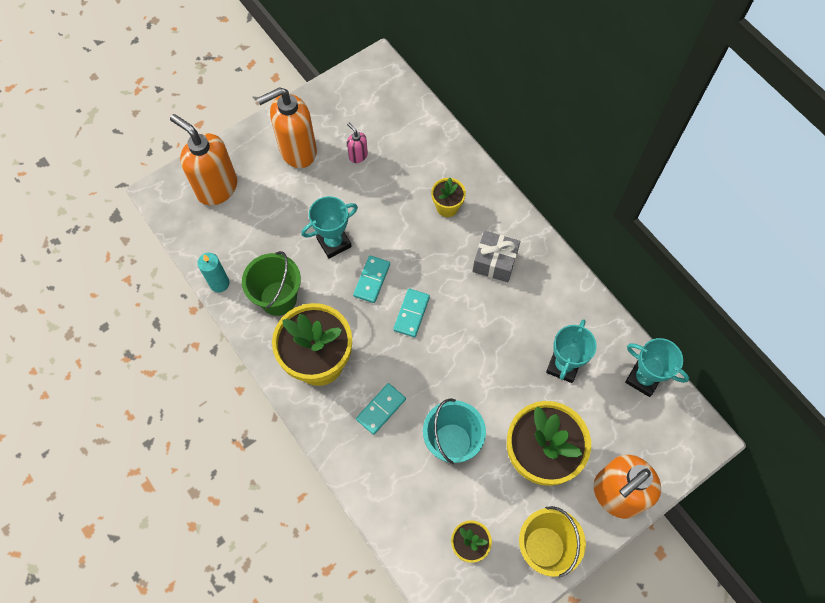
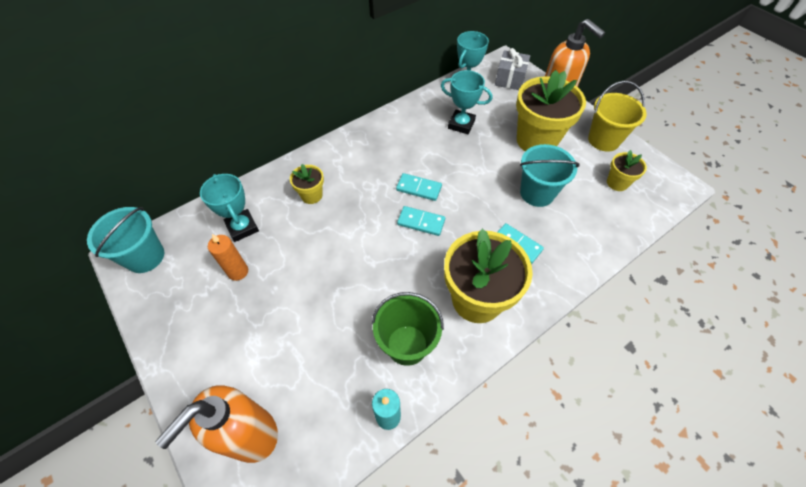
camera: 90 degrees left, 10 degrees down
orange soap dispenser [257,87,317,168] -> none
turquoise trophy [301,196,358,259] -> turquoise trophy moved to [200,174,259,242]
pink soap dispenser [347,123,368,163] -> orange candle [208,234,248,281]
turquoise domino [353,256,390,303] -> turquoise domino moved to [396,173,442,201]
grey gift [473,231,520,282] -> grey gift moved to [495,48,530,90]
none -> turquoise bucket [87,207,164,273]

